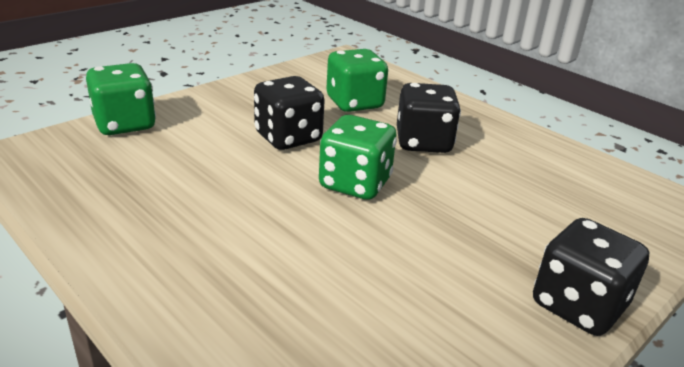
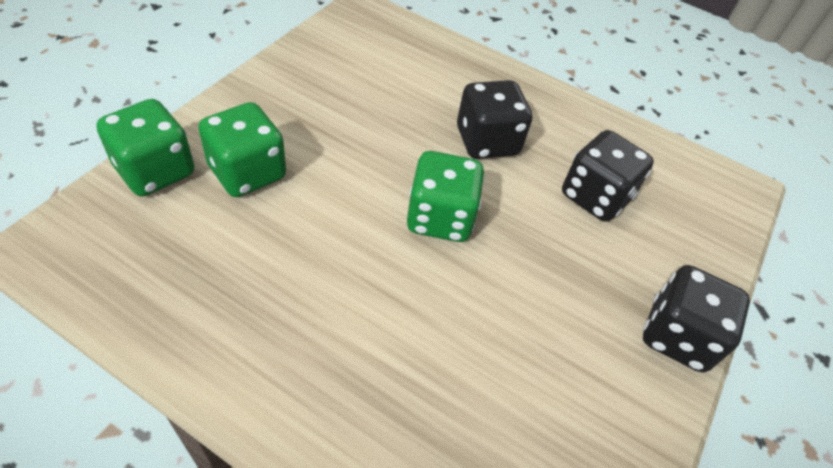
camera: 20 degrees left, 20 degrees up
black dice [254,76,325,150] -> black dice moved to [562,130,654,222]
green dice [326,49,388,112] -> green dice moved to [198,102,286,197]

